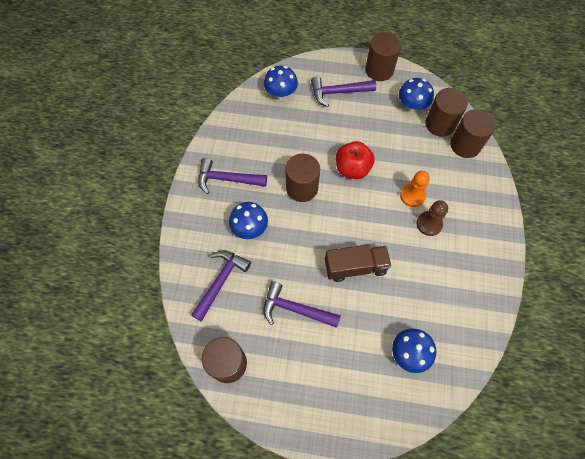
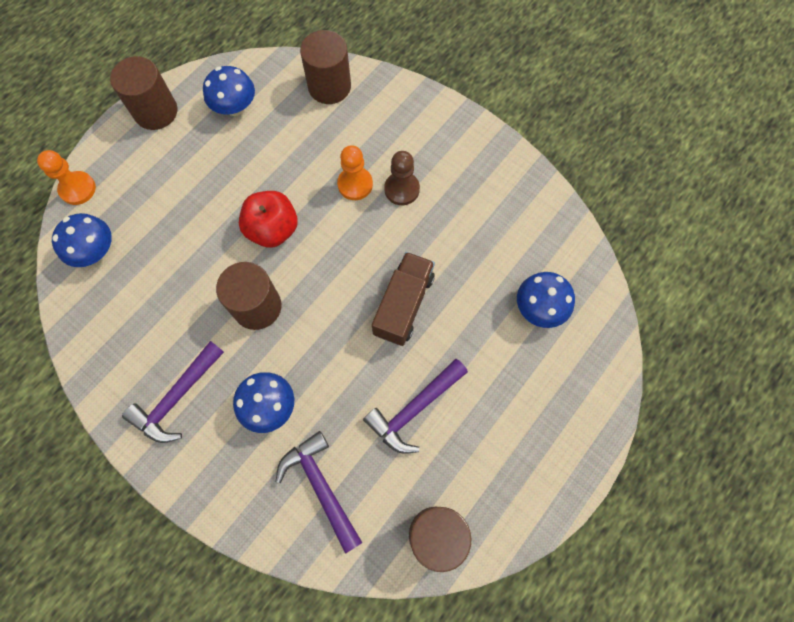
camera: 60 degrees left, 5 degrees up
purple hammer [311,76,376,107] -> none
brown cylinder [425,88,468,137] -> none
none -> orange pawn [37,150,96,205]

